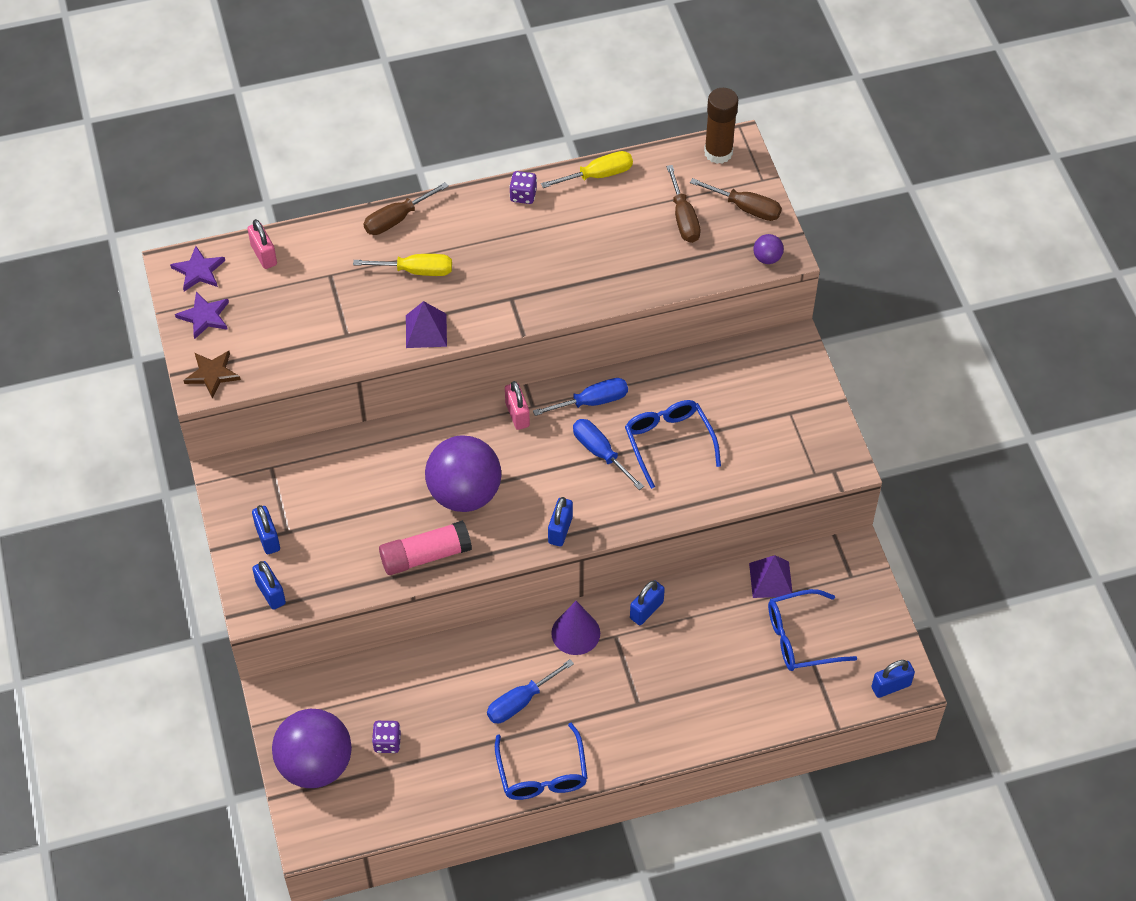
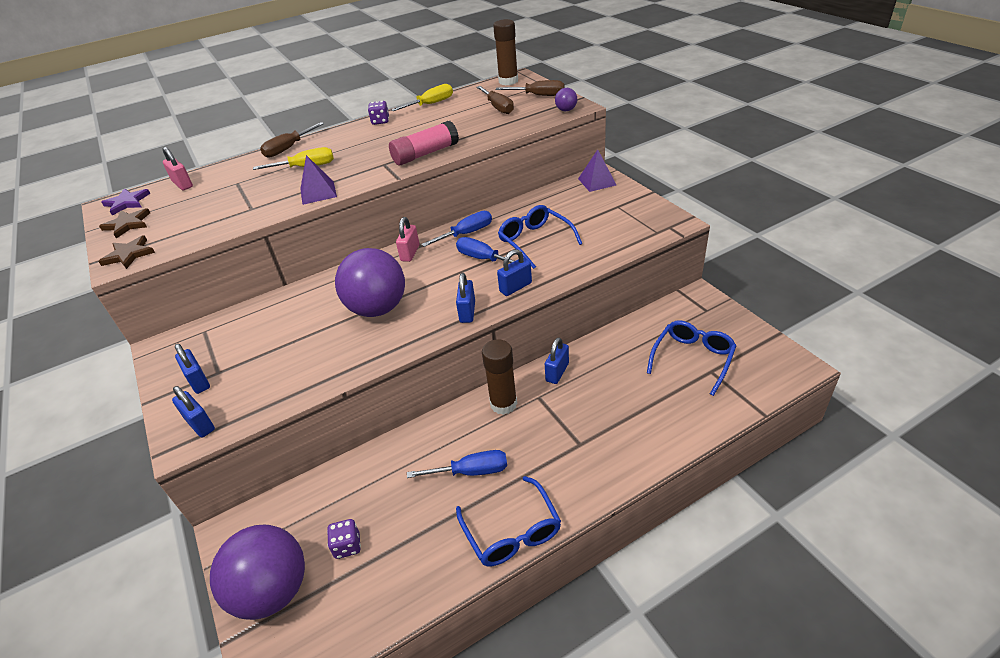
camera: 10 degrees left, 15 degrees down
purple star [175,292,229,339] -> brown star [99,208,150,239]
pink glue stick [379,520,472,575] -> pink glue stick moved to [389,121,459,165]
blue screwdriver [487,659,574,723] -> blue screwdriver turned 135 degrees counterclockwise [407,450,507,478]
pink padlock [505,381,530,430] -> pink padlock turned 45 degrees clockwise [396,217,420,262]
purple cone [551,601,600,655] -> brown glue stick [482,339,517,415]
purple pyramid [749,555,793,598] -> purple pyramid moved to [578,149,616,192]
blue glasses [768,589,857,671] -> blue glasses turned 150 degrees clockwise [647,320,737,396]
blue padlock [871,660,915,698] -> blue padlock moved to [497,249,532,296]

